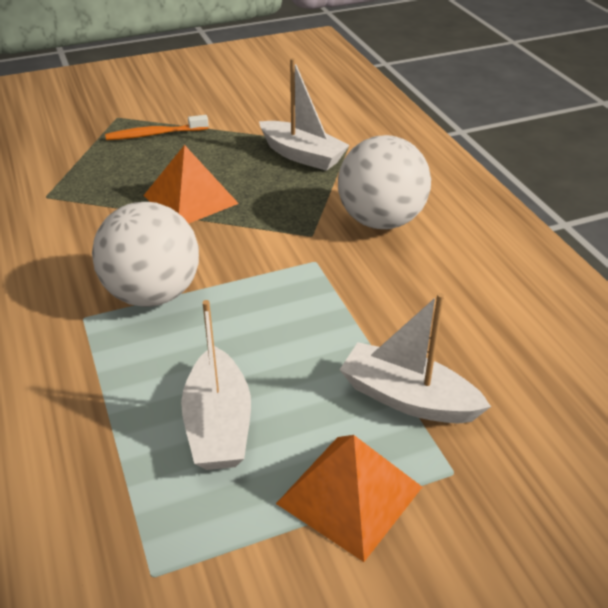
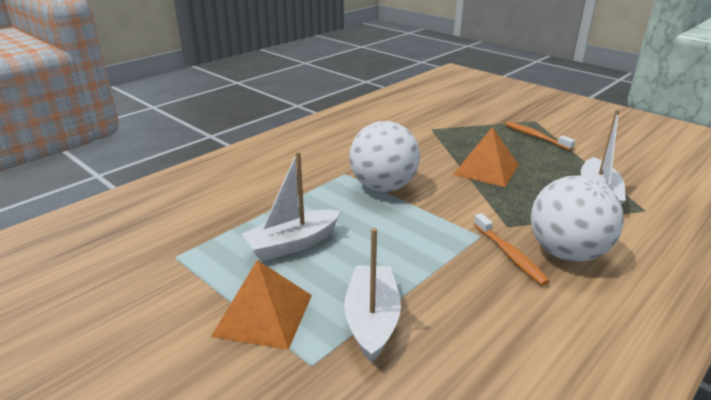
camera: 65 degrees right, 10 degrees down
none -> orange toothbrush [474,213,550,286]

